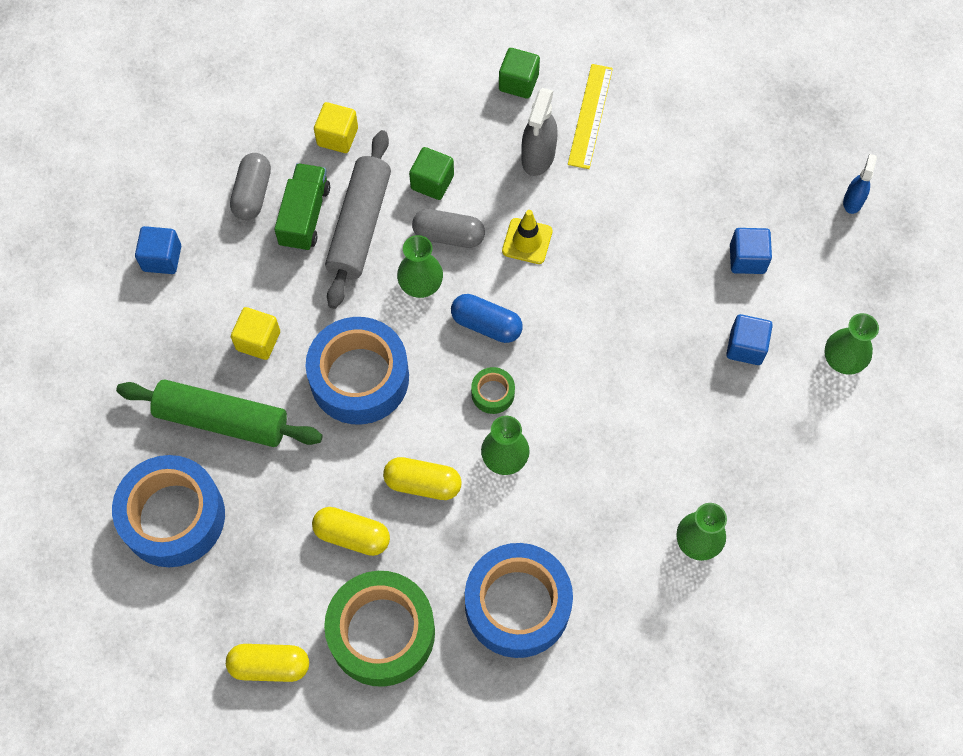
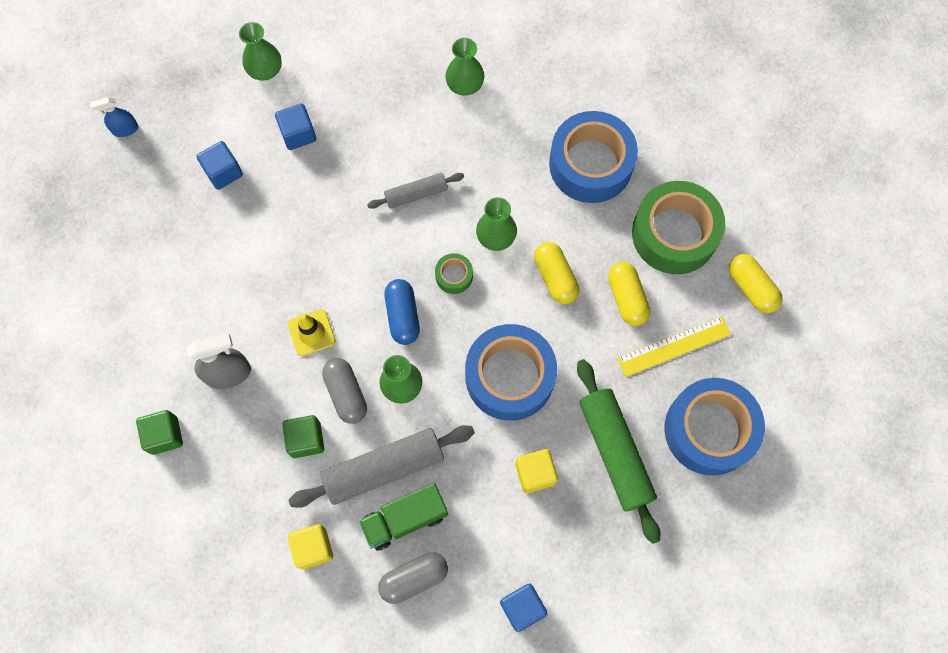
camera: 125 degrees left, 5 degrees up
yellow ruler [568,64,613,169] -> yellow ruler moved to [617,316,731,377]
none -> grey rolling pin [367,173,464,209]

